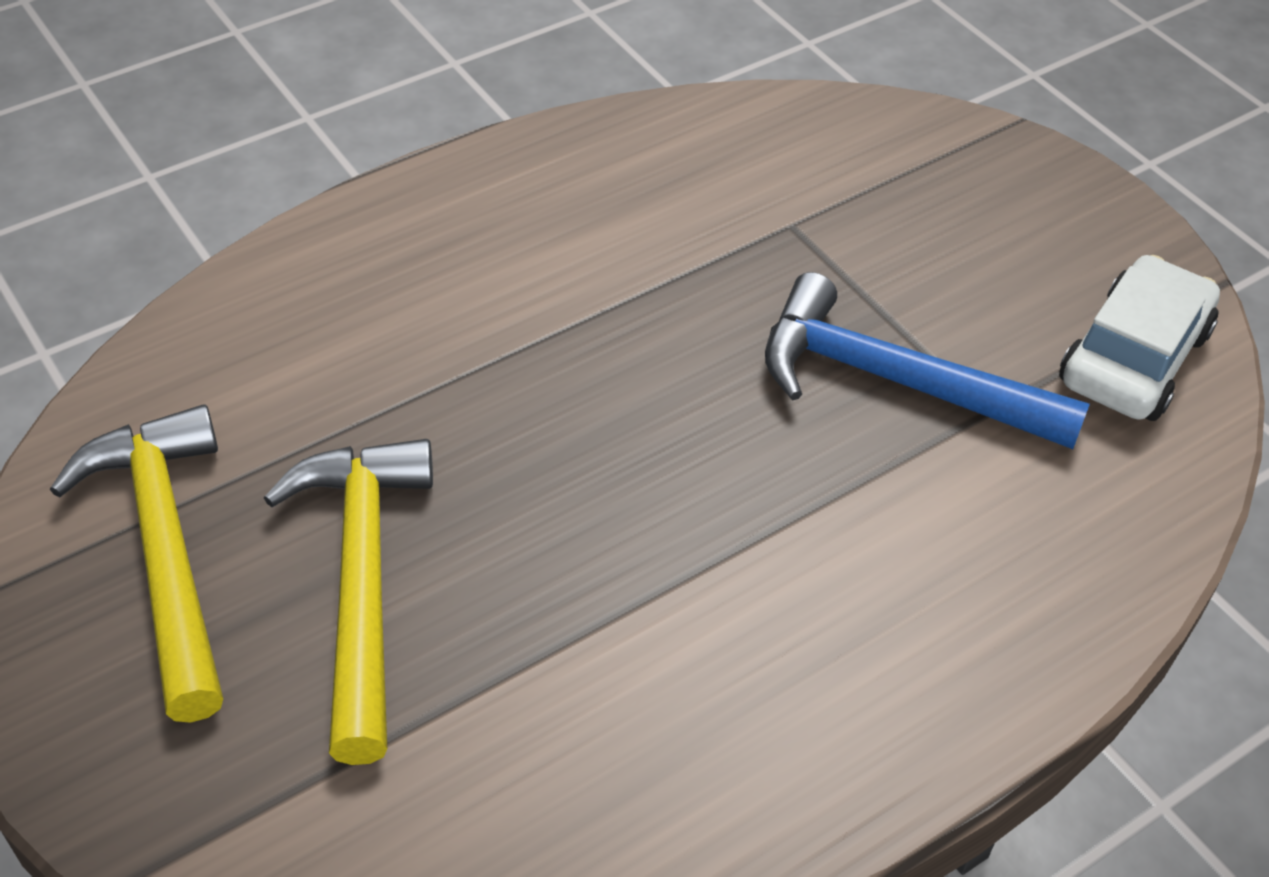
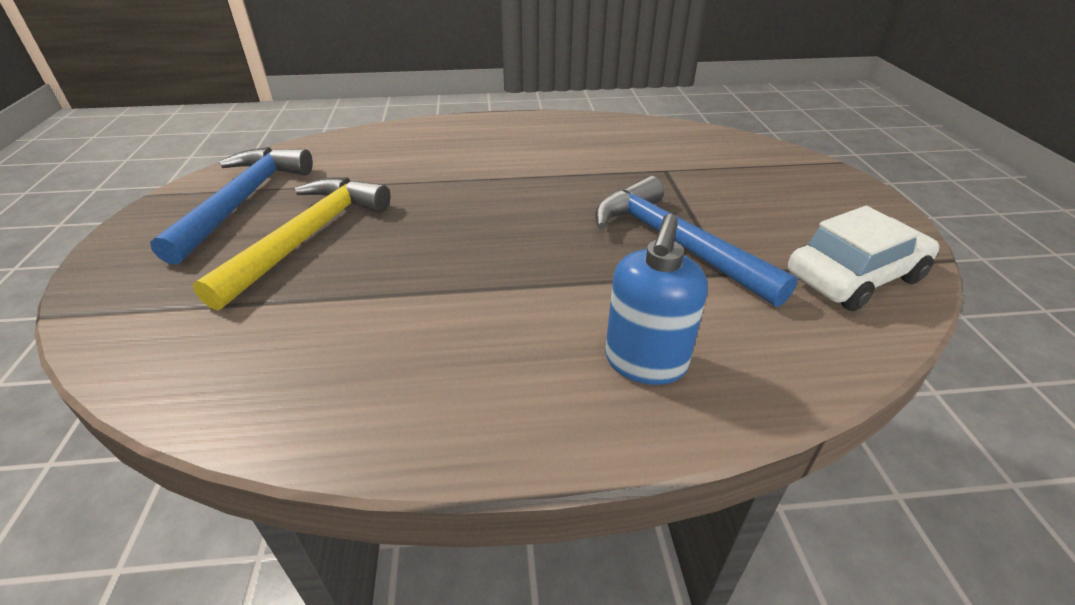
camera: 30 degrees right, 10 degrees down
yellow hammer [50,404,223,723] -> blue hammer [150,147,313,265]
none -> blue soap dispenser [605,214,708,385]

